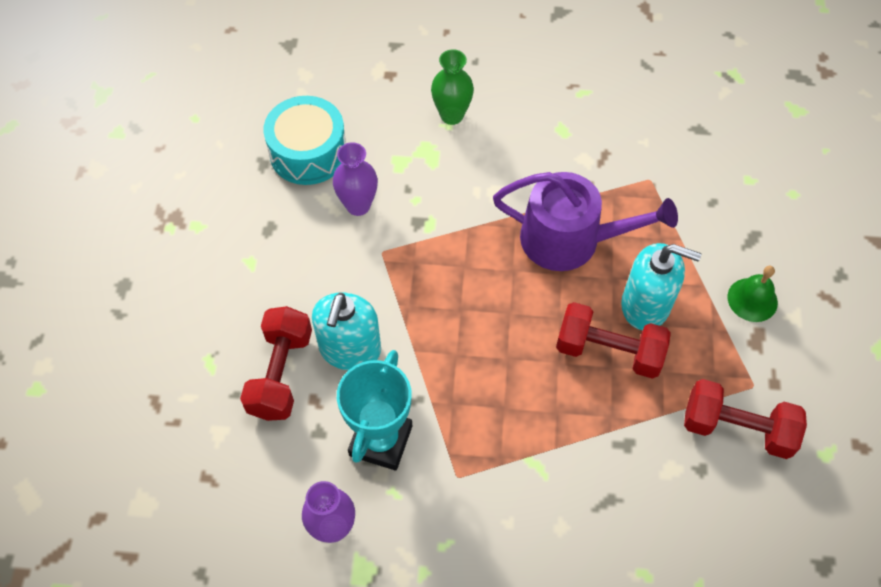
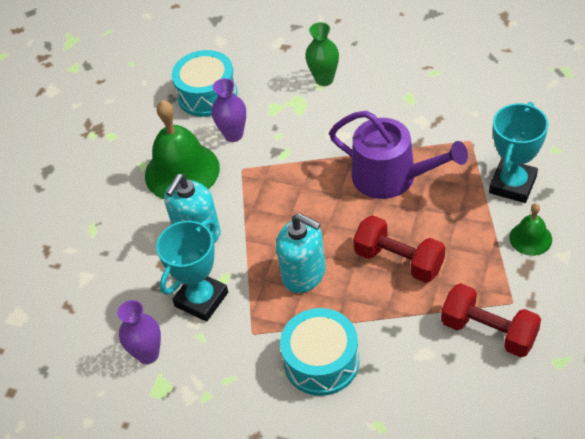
camera: 20 degrees right, 10 degrees down
red dumbbell [240,306,312,421] -> none
turquoise soap dispenser [621,243,701,330] -> turquoise soap dispenser moved to [276,213,326,293]
none -> green bell [145,100,220,199]
none -> turquoise drum [280,308,359,396]
none -> turquoise trophy [489,102,548,203]

